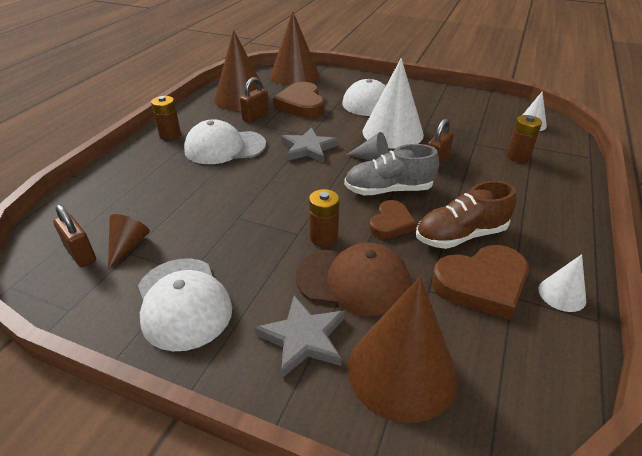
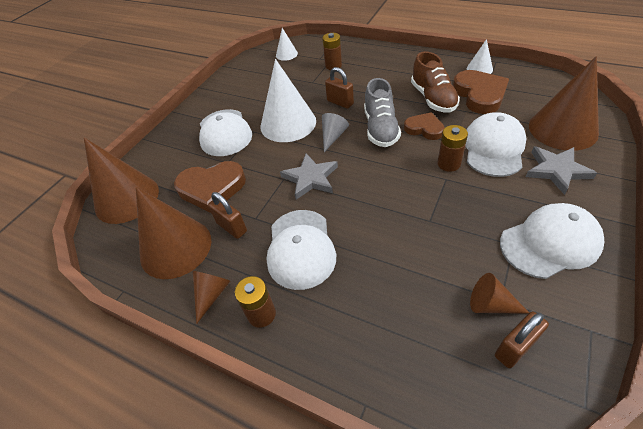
camera: 80 degrees left, 10 degrees up
brown cap [296,243,411,316] -> white cap [465,112,527,177]
none -> brown cone [193,271,230,324]

